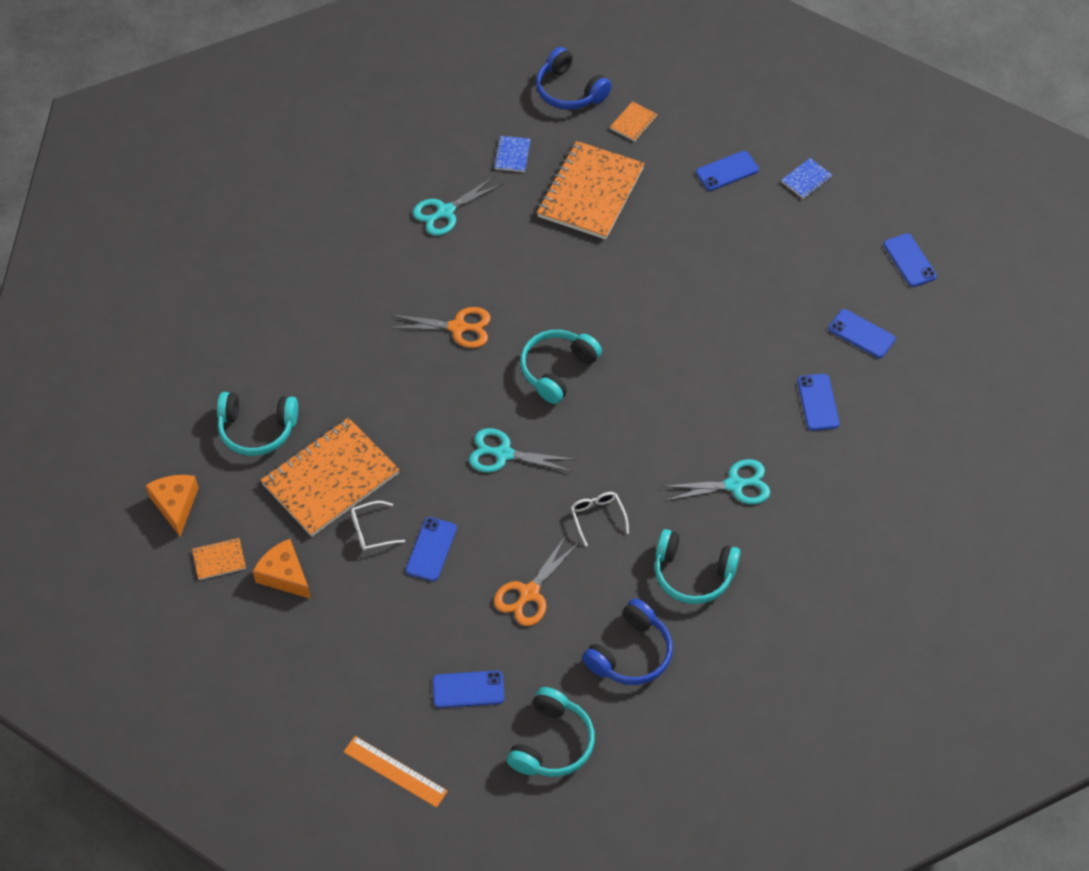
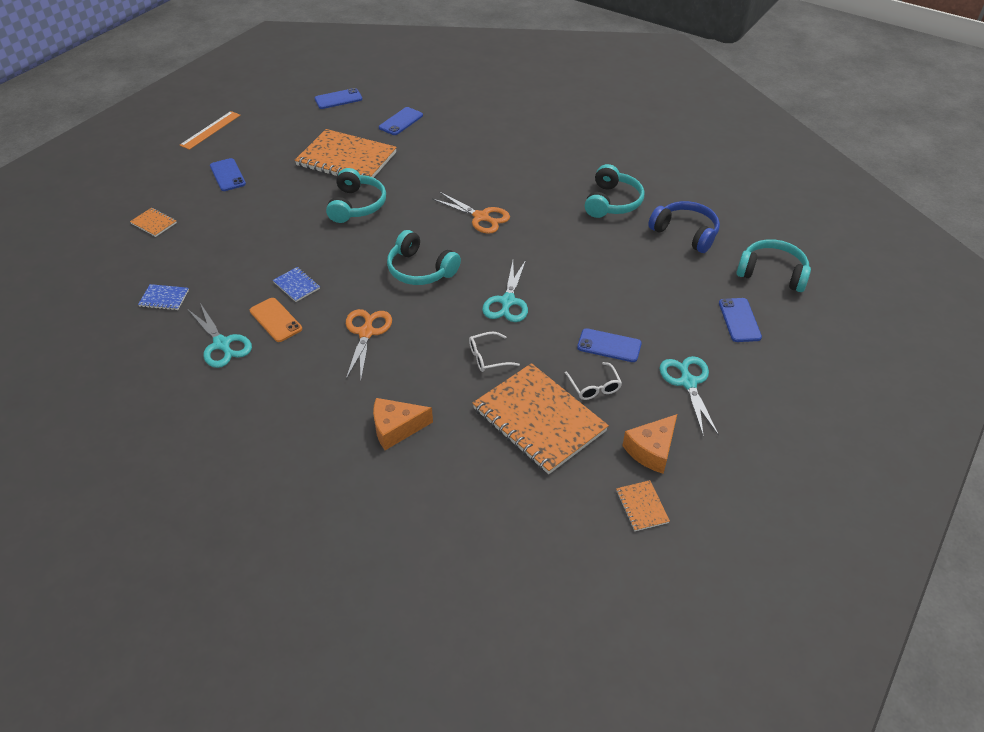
camera: 90 degrees left, 10 degrees down
orange cheese [145,475,198,536] -> orange cheese moved to [373,398,433,450]
turquoise headphones [217,392,298,456] -> turquoise headphones moved to [326,168,386,223]
orange ruler [344,736,448,808] -> orange ruler moved to [180,111,240,150]
orange scissors [494,535,579,626] -> orange scissors moved to [432,192,510,234]
blue headphones [536,47,612,110] -> none
orange notebook [537,141,645,240] -> orange notebook moved to [295,129,397,178]
white glasses [571,492,629,546] -> white glasses moved to [469,331,520,372]
turquoise scissors [662,459,770,504] -> turquoise scissors moved to [659,356,719,437]
blue notebook [781,158,833,199] -> blue notebook moved to [273,267,320,302]
blue phone [797,374,840,431] -> none
none -> orange phone [250,298,302,342]

